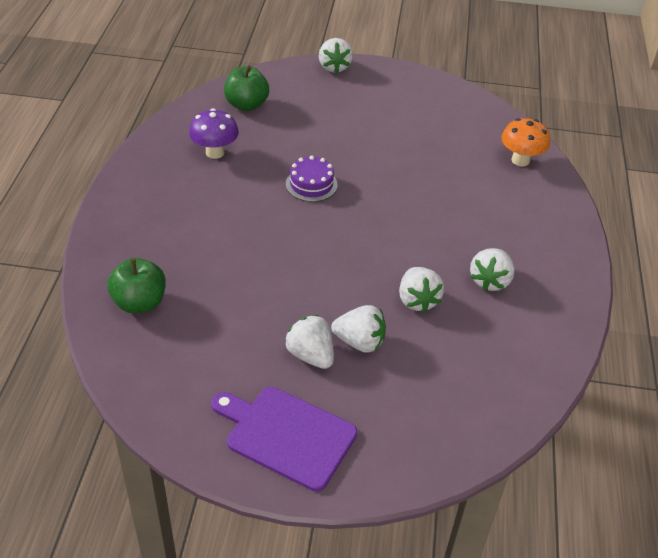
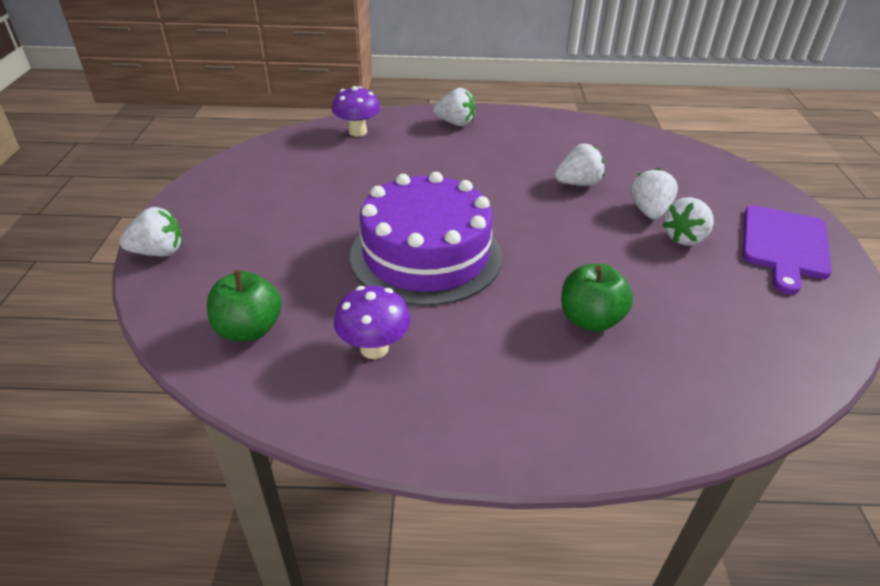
camera: 95 degrees left, 5 degrees down
green apple [107,258,166,314] -> green apple moved to [561,264,633,332]
purple cake [286,156,338,202] -> purple cake [350,172,502,306], size x2.35
white strawberry [470,248,515,291] -> white strawberry moved to [433,88,475,126]
orange mushroom [501,118,550,166] -> purple mushroom [332,86,380,137]

